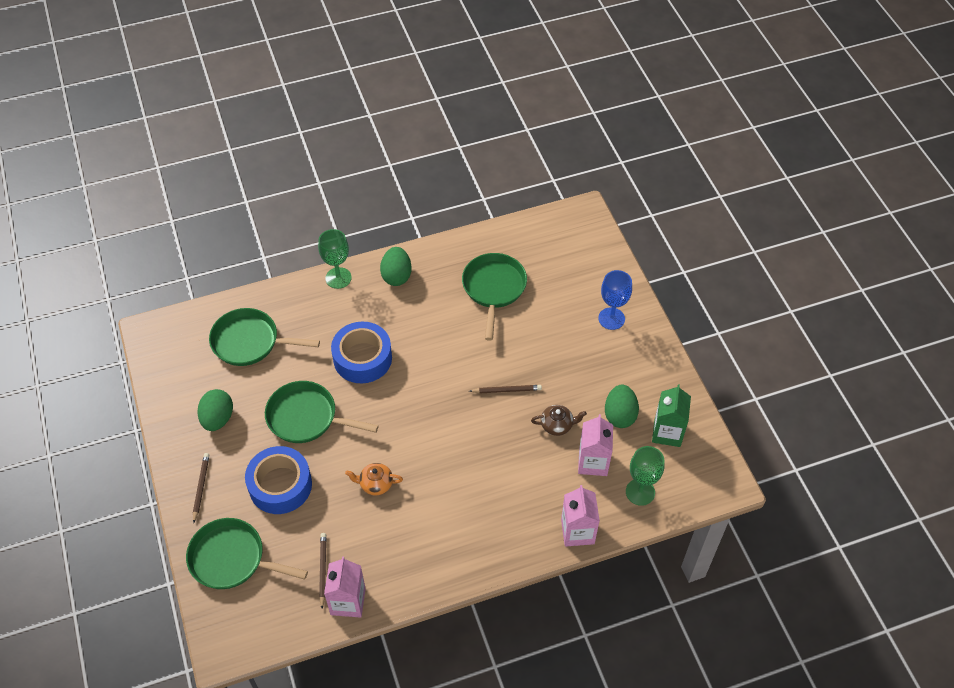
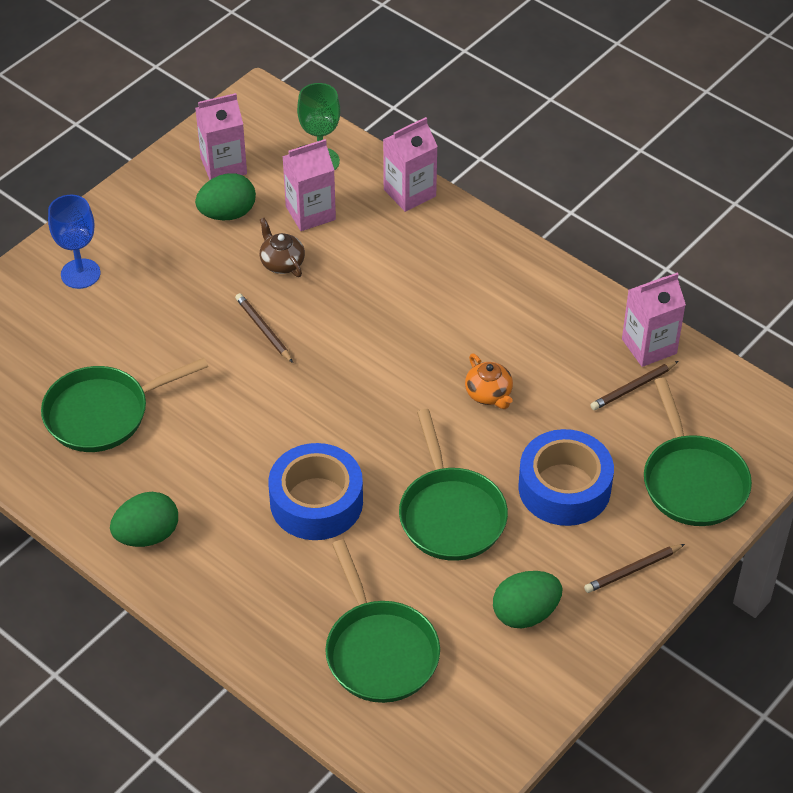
camera: 120 degrees left, 5 degrees down
green goblet [318,229,352,289] -> none
green carton [652,384,691,447] -> pink carton [195,93,247,180]

